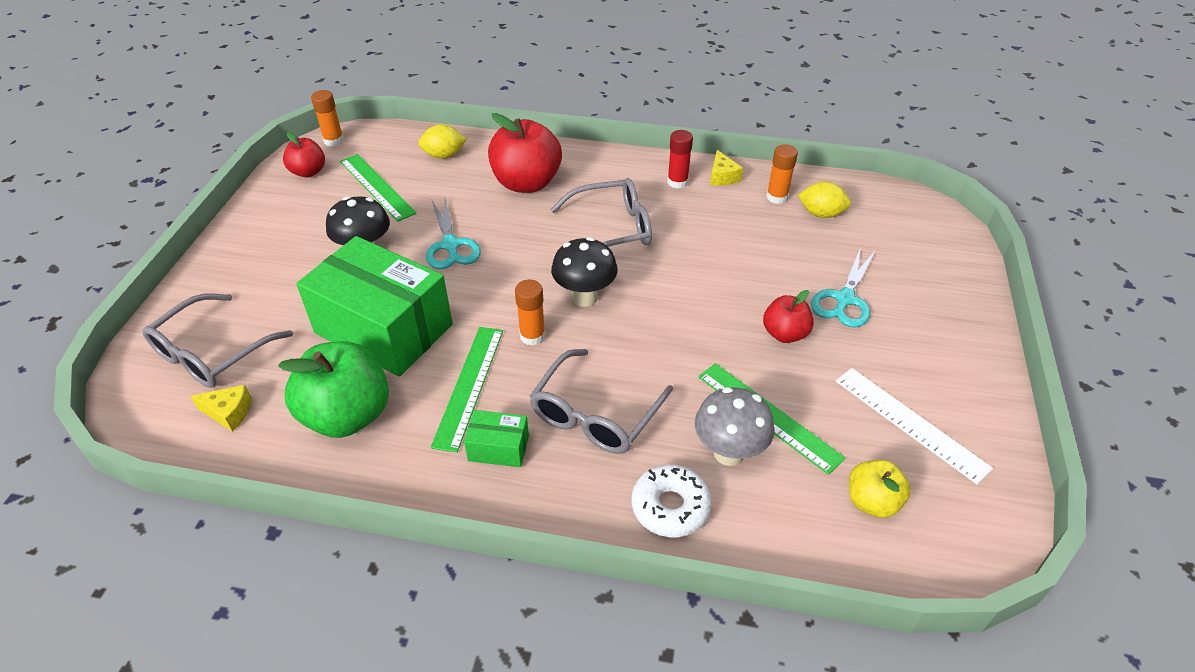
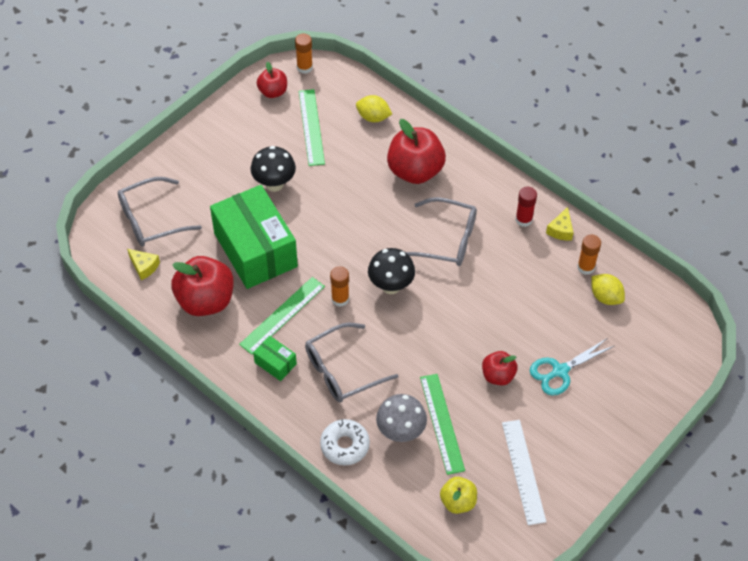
camera: 30 degrees right, 10 degrees up
green apple [278,341,389,438] -> red apple [171,256,234,316]
turquoise scissors [426,199,481,269] -> none

